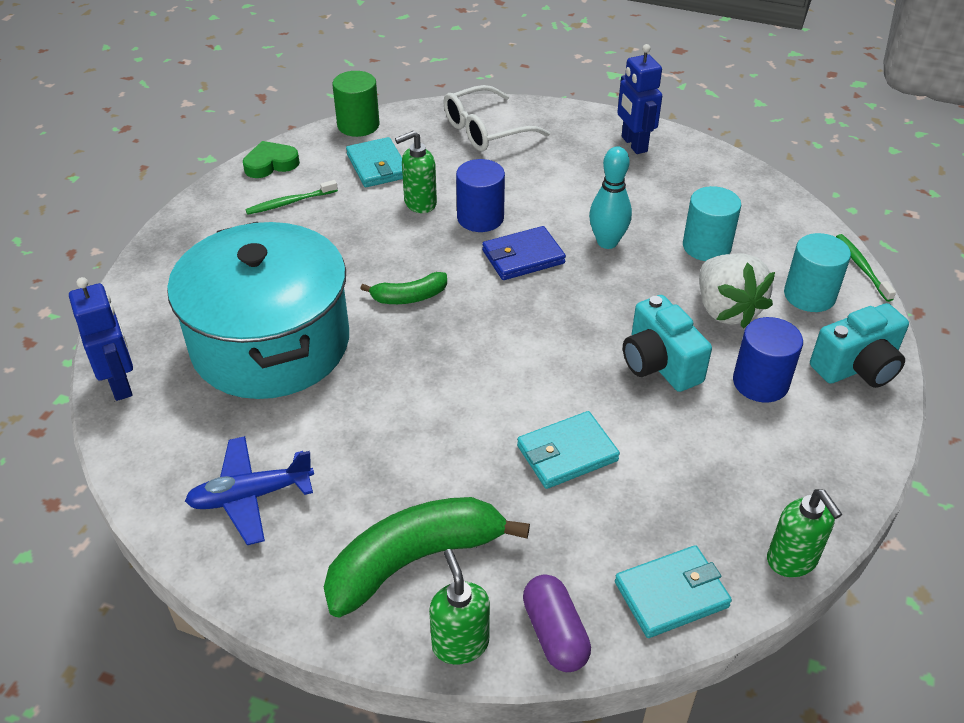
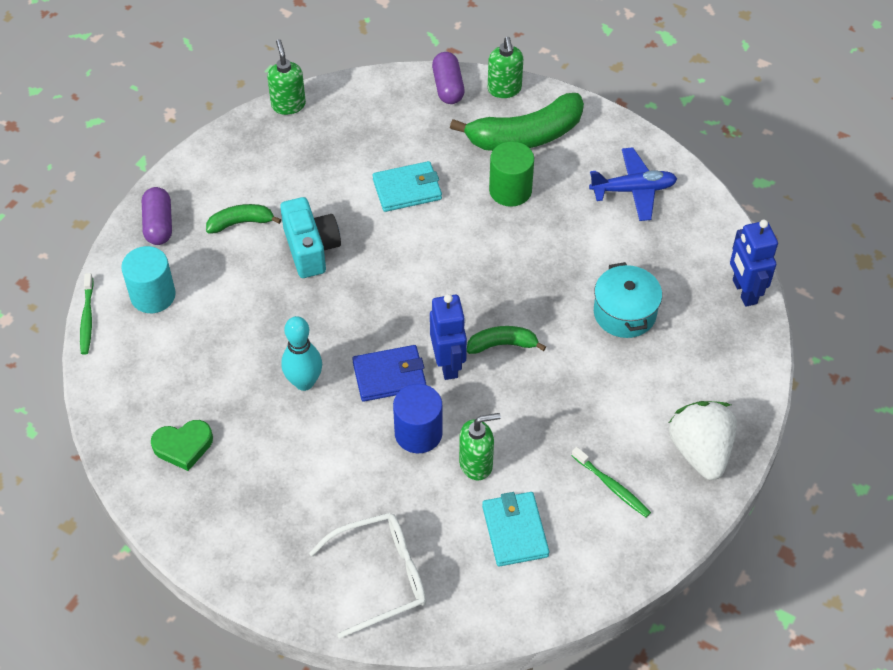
camera: 170 degrees left, 10 degrees up
turquoise pot [167,222,349,399] -> turquoise pot [594,262,662,338], size x0.47
green heart [243,141,300,178] -> green heart moved to [151,420,213,471]
green toothbrush [245,180,338,215] -> green toothbrush turned 60 degrees clockwise [572,447,651,517]
green cylinder [332,71,379,137] -> green cylinder moved to [489,141,534,207]
turquoise wallet [615,545,732,638] -> none
blue robot [617,44,662,154] -> blue robot moved to [430,294,467,380]
turquoise cylinder [683,186,741,261] -> none
white strawberry [699,253,775,328] -> white strawberry moved to [669,401,737,480]
blue cylinder [733,317,803,402] -> green banana [206,204,281,234]
turquoise camera [810,303,909,388] -> purple capsule [142,187,172,245]

